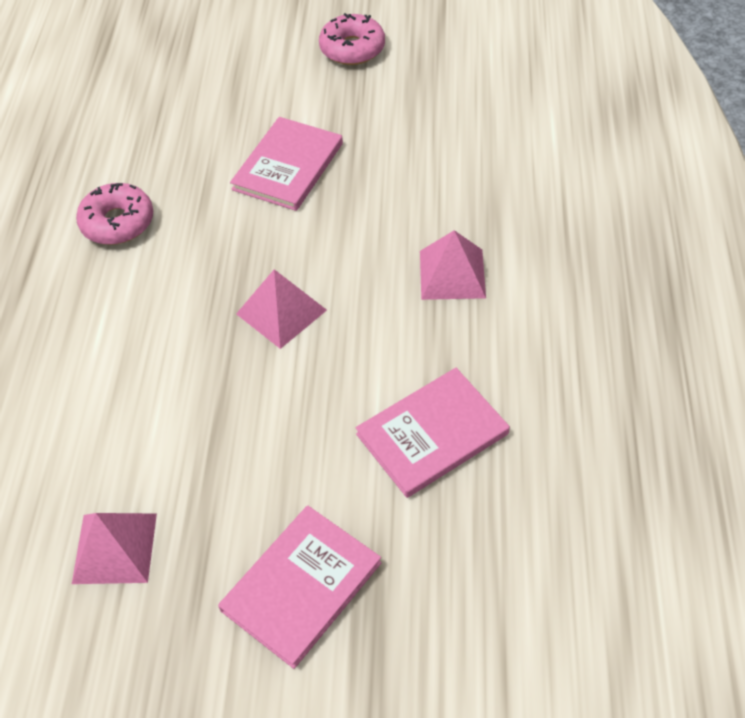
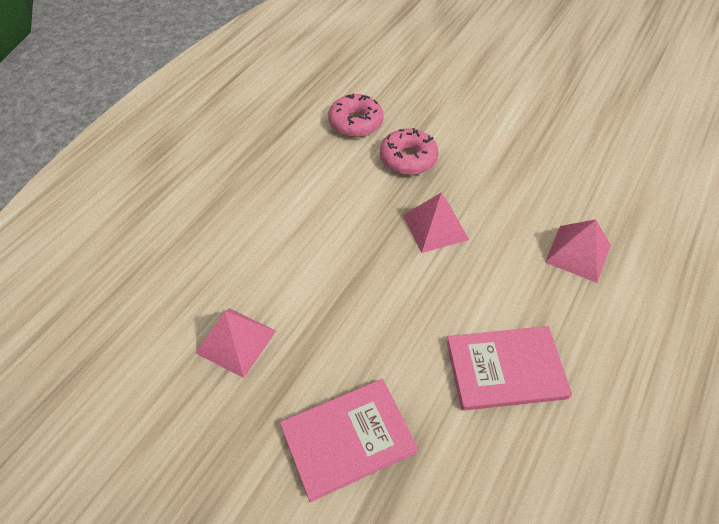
camera: 25 degrees right, 0 degrees up
pink book [230,117,343,211] -> none
pink donut [319,13,385,65] -> pink donut moved to [380,128,439,175]

